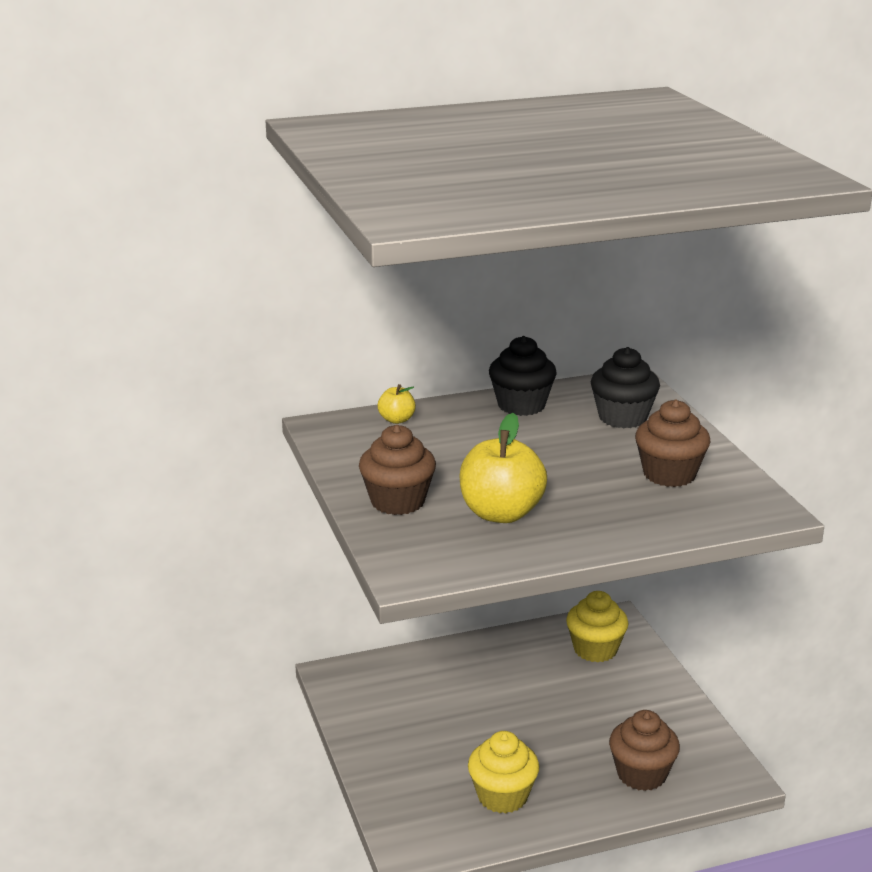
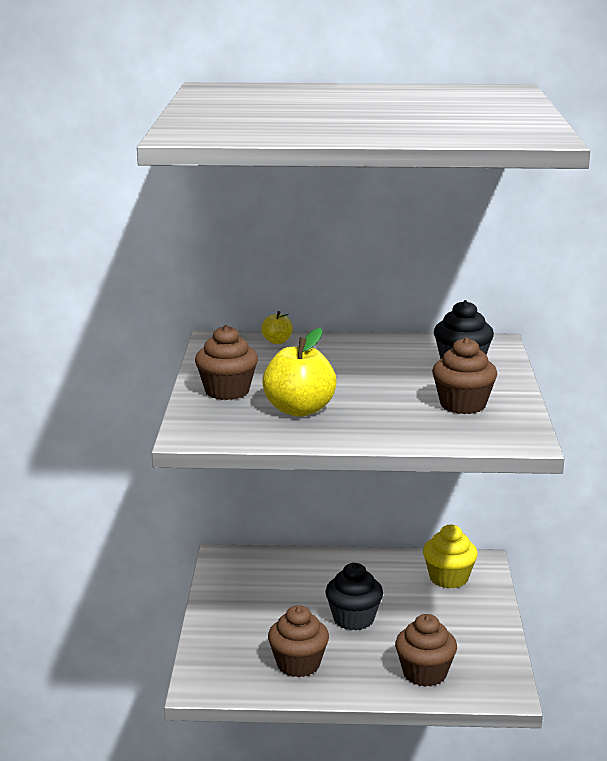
camera: 20 degrees right, 5 degrees down
yellow cupcake [468,731,539,813] -> brown cupcake [268,605,329,677]
black cupcake [489,336,557,416] -> black cupcake moved to [325,563,383,630]

